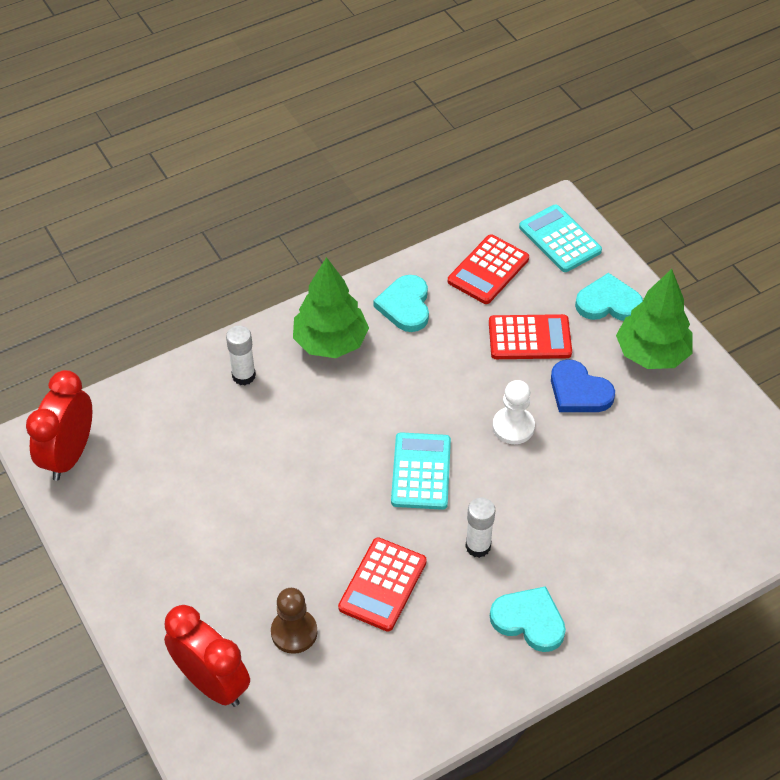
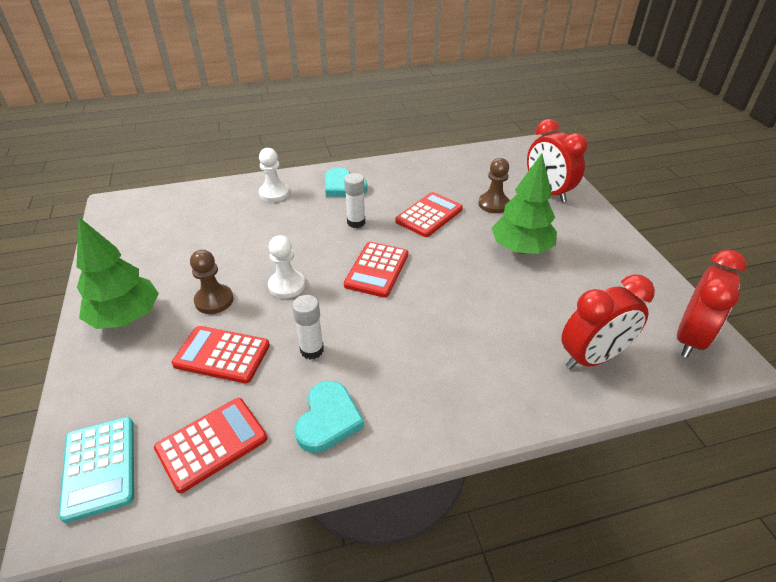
camera: 165 degrees left, 10 degrees down
white glue stick [226,326,256,385] -> white glue stick moved to [292,295,324,359]
green tree [293,257,369,358] -> green tree moved to [492,153,557,254]
turquoise calculator [391,432,451,510] -> red calculator [344,242,408,298]
blue heart [551,359,615,412] -> brown pawn [190,250,233,314]
turquoise heart [575,273,643,321] -> none
none -> white pawn [259,148,289,202]
none -> red clock [561,274,655,369]

